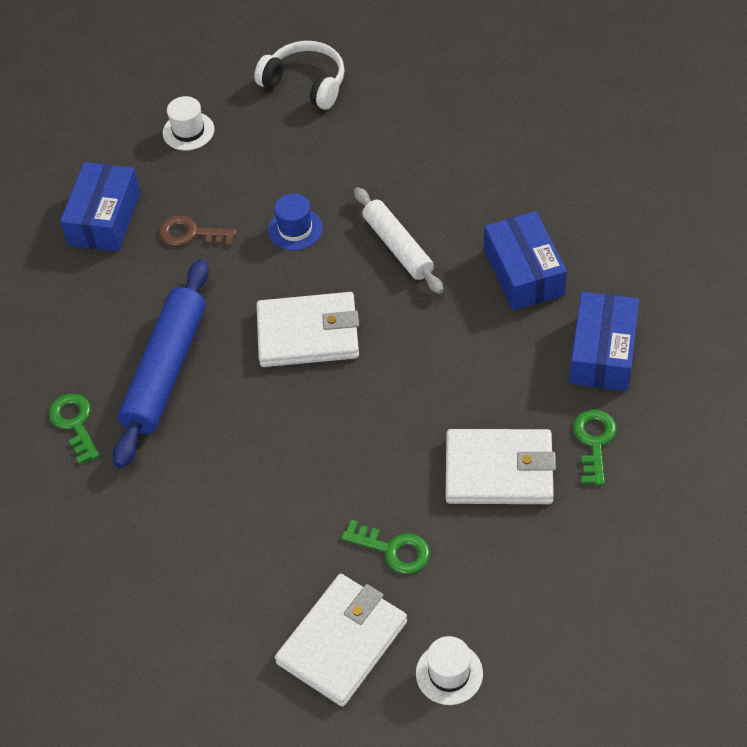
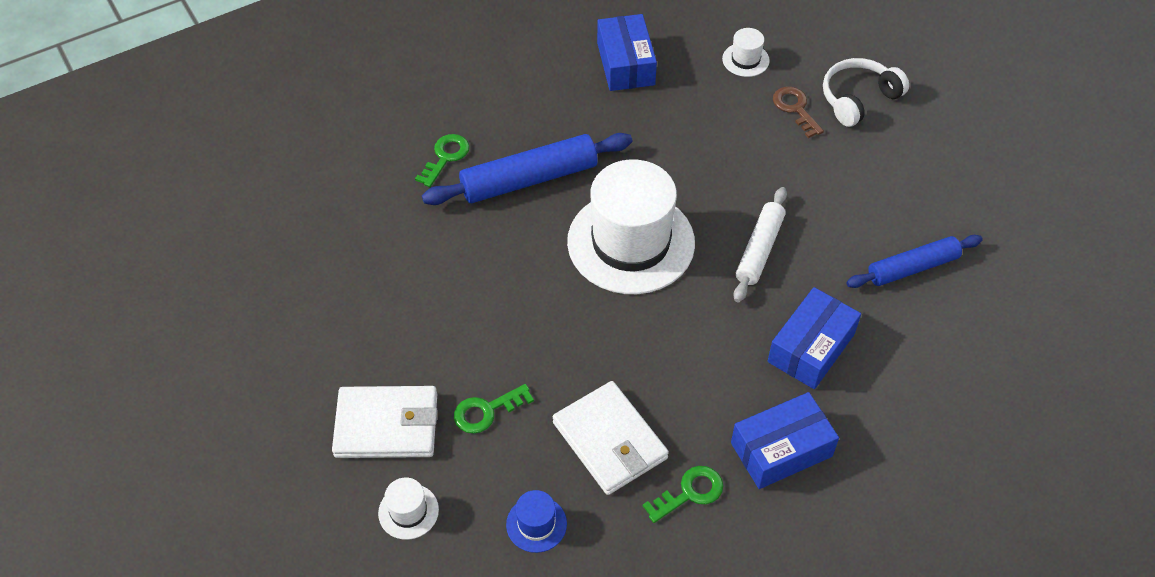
camera: 50 degrees right, 0 degrees up
blue box [60,162,141,251] -> blue box turned 75 degrees counterclockwise [597,14,657,91]
brown key [159,216,237,246] -> brown key moved to [773,87,824,138]
white headphones [254,41,345,110] -> white headphones turned 120 degrees counterclockwise [823,58,909,127]
white wallet [256,292,359,367] -> white hat [567,159,695,294]
blue hat [268,193,323,251] -> blue hat moved to [506,490,567,553]
green key [341,520,430,574] -> green key turned 75 degrees clockwise [454,384,534,434]
none -> blue rolling pin [846,235,983,288]

